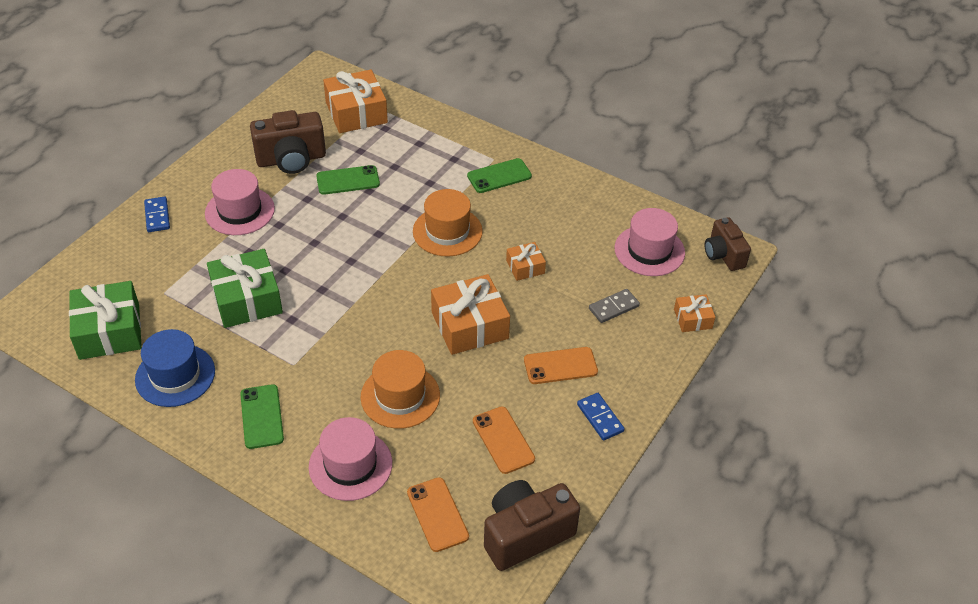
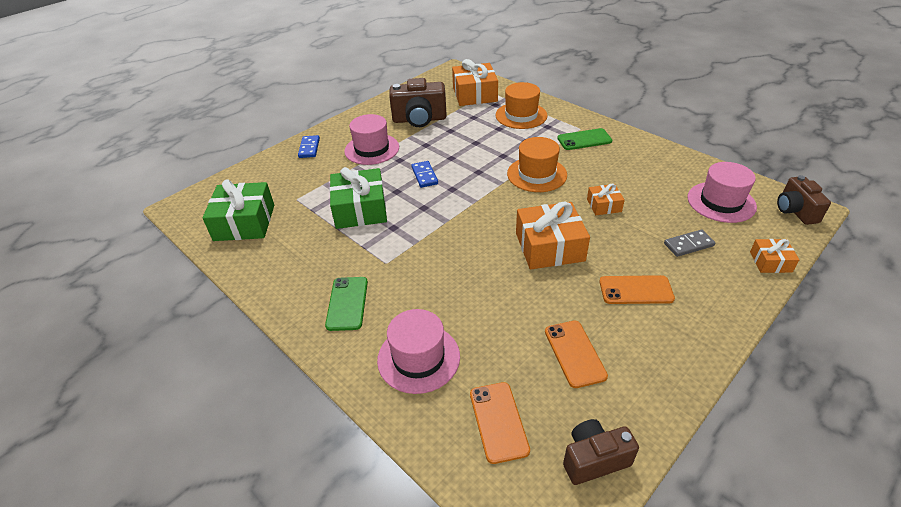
camera: 15 degrees right, 5 degrees down
blue hat [135,329,215,407] -> none
green phone [316,165,380,195] -> none
orange hat [360,350,440,429] -> orange hat moved to [496,82,547,129]
brown camera [484,480,580,571] -> brown camera [563,419,639,485], size x0.65
blue domino [577,393,625,441] -> blue domino moved to [411,161,438,188]

